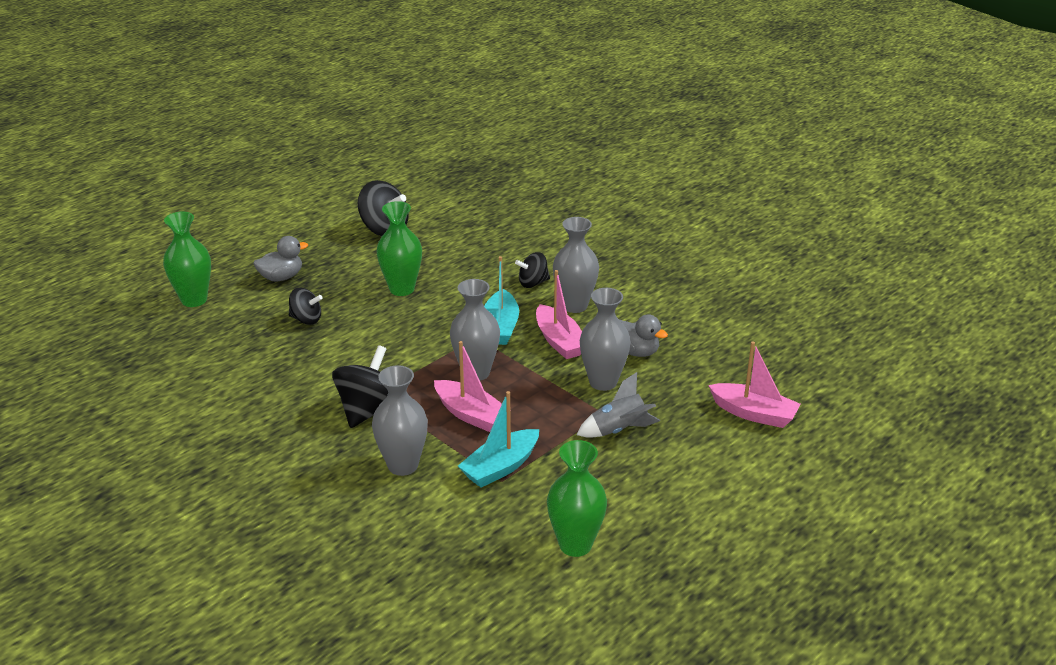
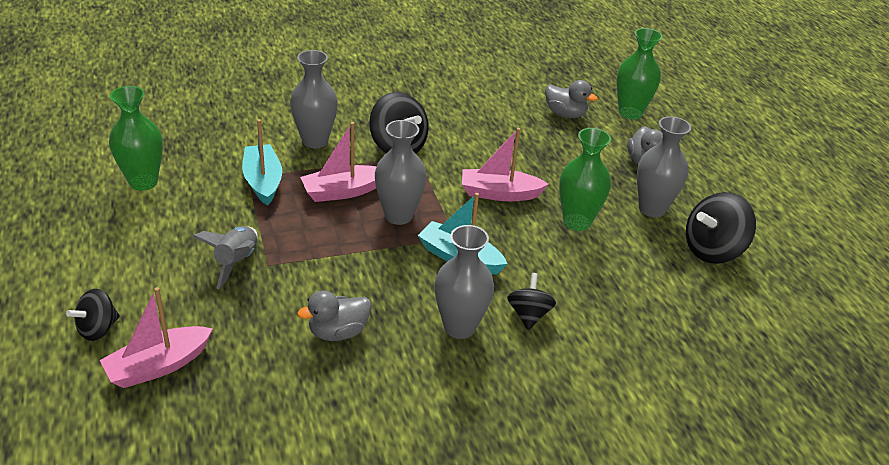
camera: 115 degrees right, 5 degrees up
black spinning top [289,288,323,325] -> black spinning top moved to [66,289,120,341]
pink boat [536,270,582,359] -> pink boat moved to [462,128,548,201]
grey vase [580,288,631,391] -> grey vase moved to [637,116,691,217]
none -> grey duck [545,80,598,118]

